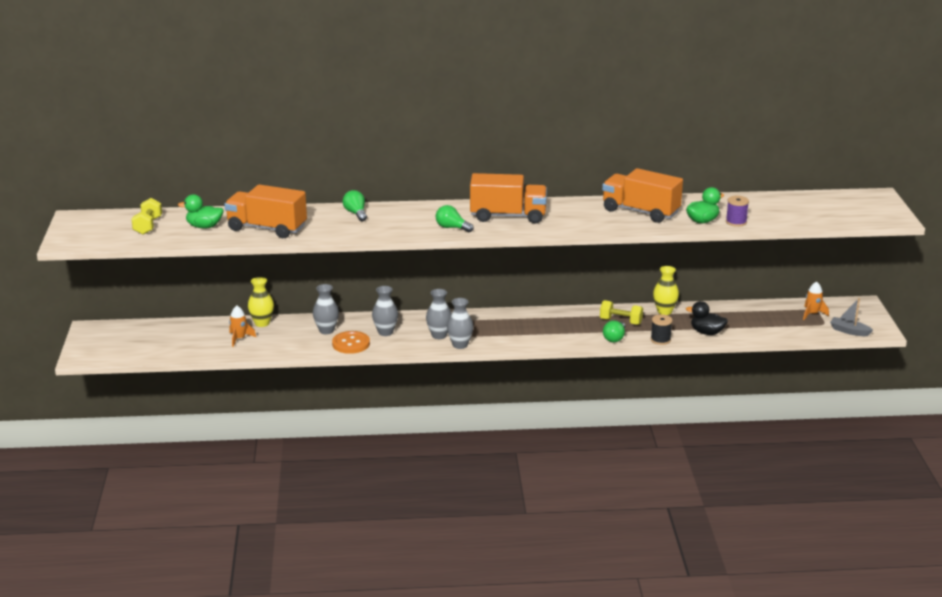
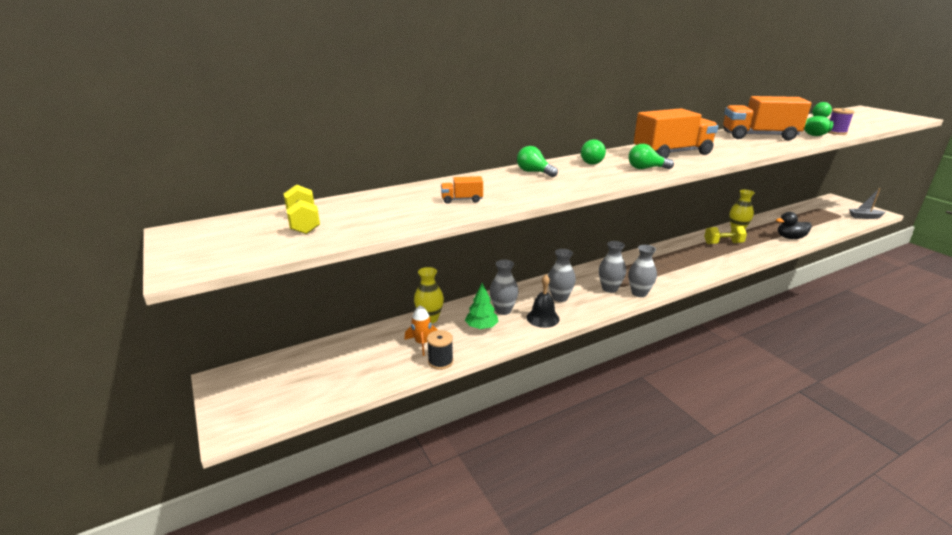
camera: 25 degrees left, 0 degrees up
green duck [178,194,224,228] -> none
orange truck [224,185,307,238] -> orange truck [441,176,483,204], size x0.42
orange button [332,331,370,354] -> black bell [527,275,560,328]
green light bulb [603,321,625,343] -> green light bulb moved to [581,139,606,165]
black spool [651,314,673,345] -> black spool moved to [427,330,453,370]
orange rocket [803,281,829,320] -> none
none -> green tree [465,283,499,329]

